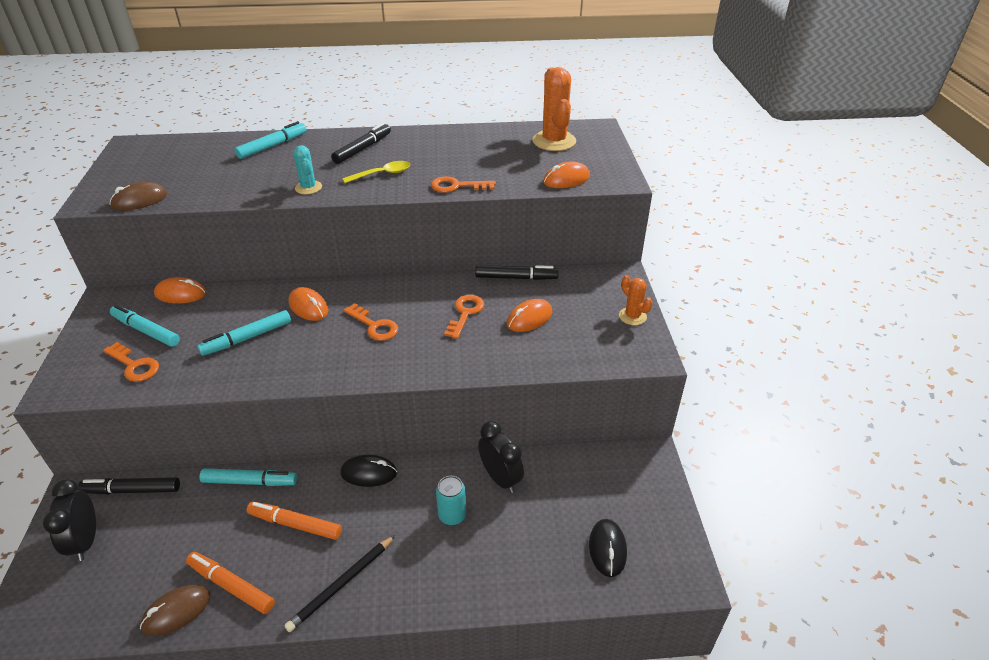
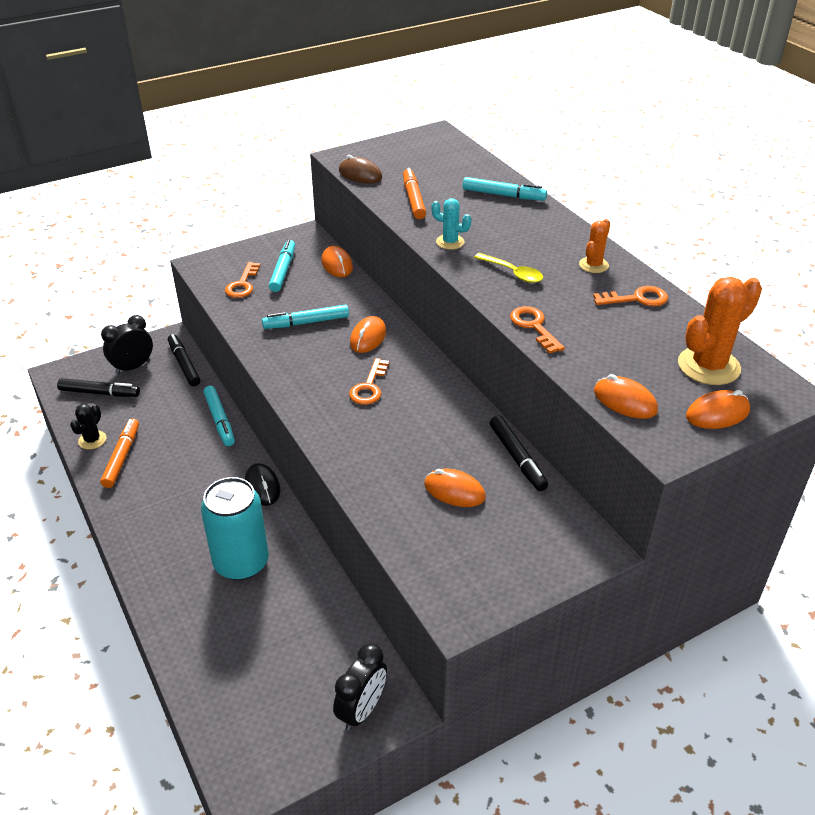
camera: 65 degrees right, 0 degrees up
brown mouse [140,585,211,636] -> black cactus [70,404,106,449]
turquoise marker [198,310,291,356] -> turquoise marker turned 45 degrees counterclockwise [262,305,349,329]
orange marker [246,501,342,540] -> orange marker moved to [403,168,426,219]
black pencil [284,535,395,632] -> none
turquoise cactus [294,145,322,194] -> turquoise cactus turned 75 degrees clockwise [431,198,471,250]
black marker [331,123,391,164] -> black marker moved to [57,378,140,397]
turquoise can [436,476,466,525] -> turquoise can [201,477,269,580], size x1.97
orange key [444,295,484,339] -> orange key moved to [593,286,668,306]
black clock [478,421,524,493] -> black clock moved to [333,643,387,731]
black mouse [589,519,627,577] -> none
orange cactus [619,275,653,325] -> orange cactus moved to [579,219,610,273]
none -> orange mouse [686,390,750,429]

